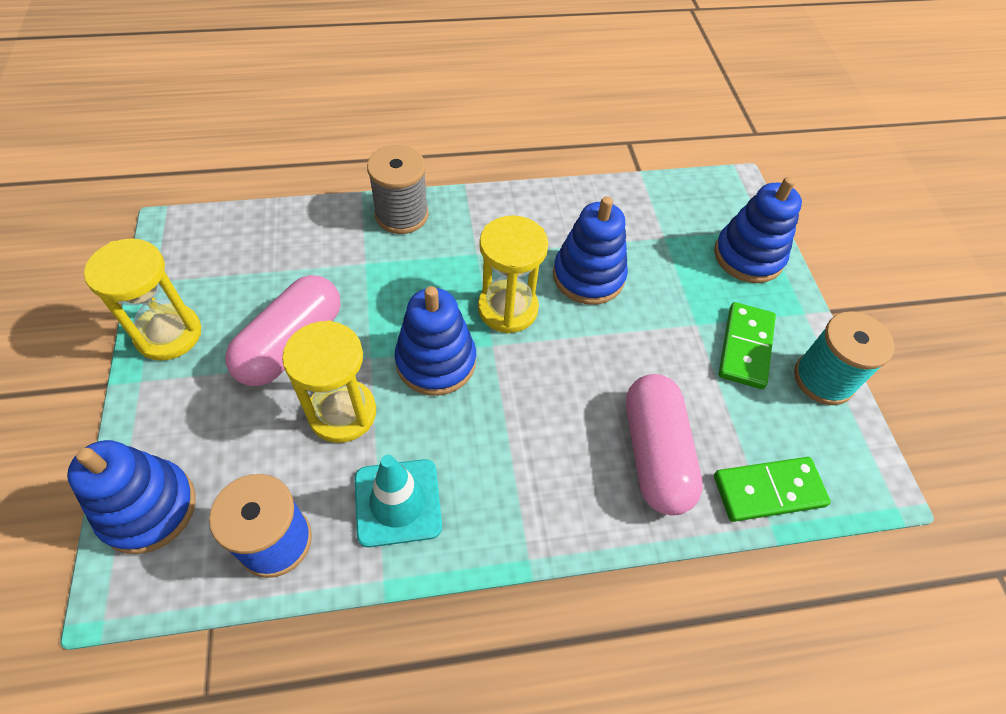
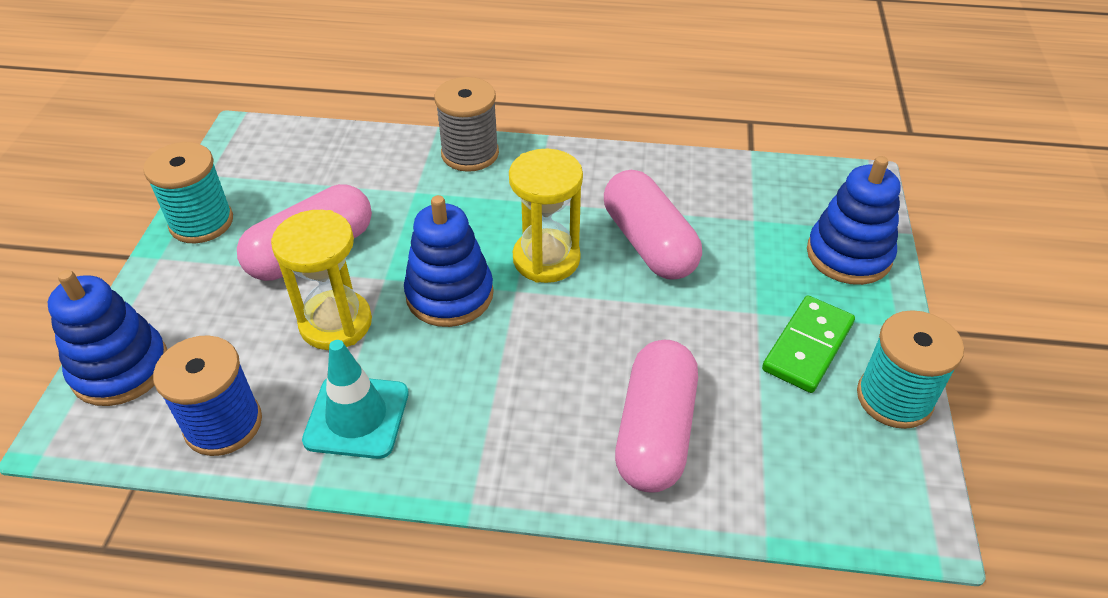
camera: 20 degrees right, 10 degrees down
yellow hourglass [84,238,201,361] -> turquoise spool [143,142,233,243]
blue stacking toy [553,196,628,305] -> pink capsule [604,170,702,280]
green domino [714,457,831,522] -> none

